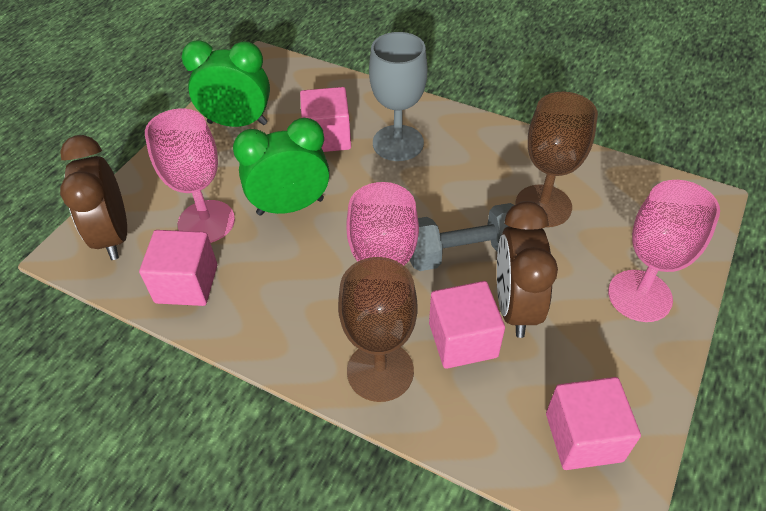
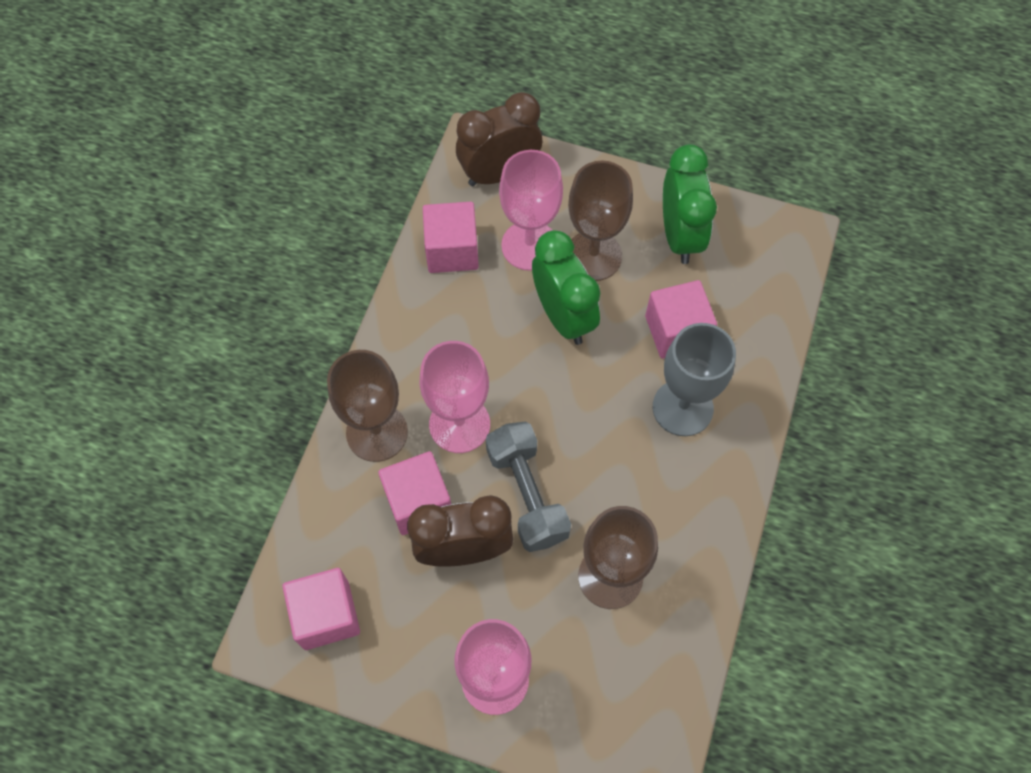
camera: 80 degrees right, 15 degrees up
none -> brown goblet [568,161,633,281]

